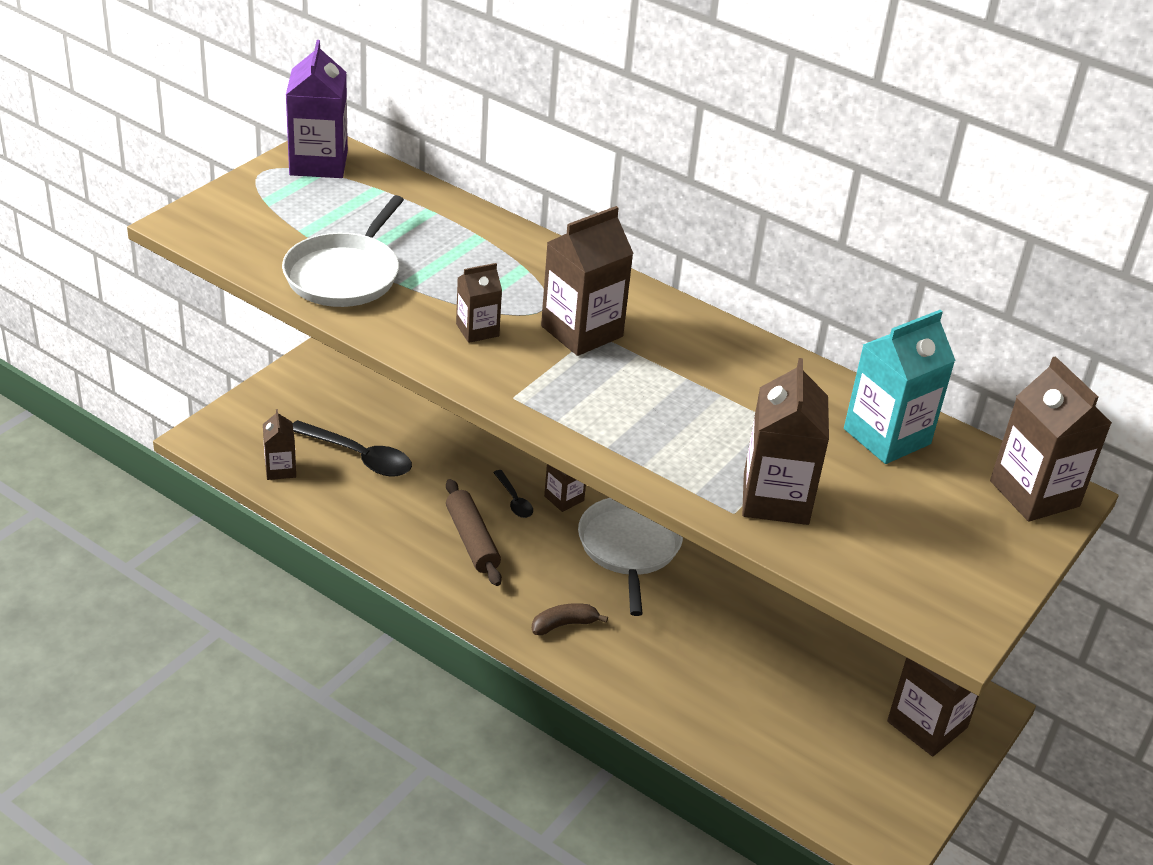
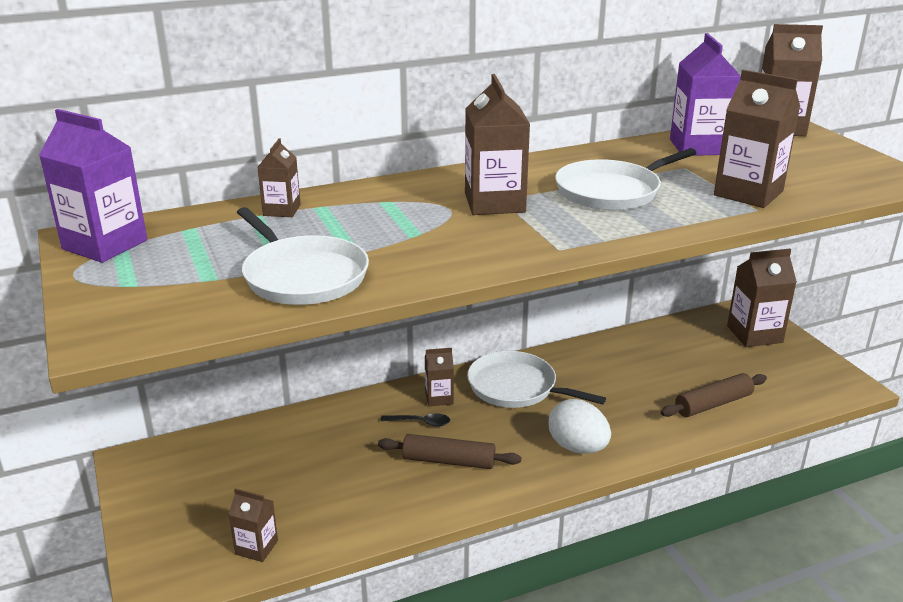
camera: 55 degrees left, 10 degrees down
black spoon [293,420,412,476] -> none
brown carton [456,263,502,343] -> brown carton moved to [258,138,301,217]
brown banana [532,603,608,635] -> white egg [548,399,611,453]
turquoise carton [844,310,956,464] -> purple carton [670,33,741,156]
none -> white pan [555,148,696,210]
none -> brown rolling pin [661,373,767,417]

